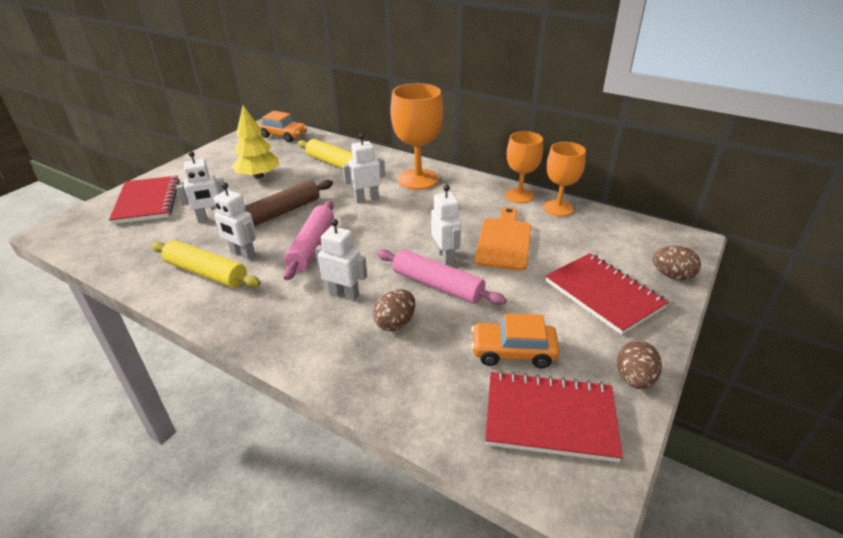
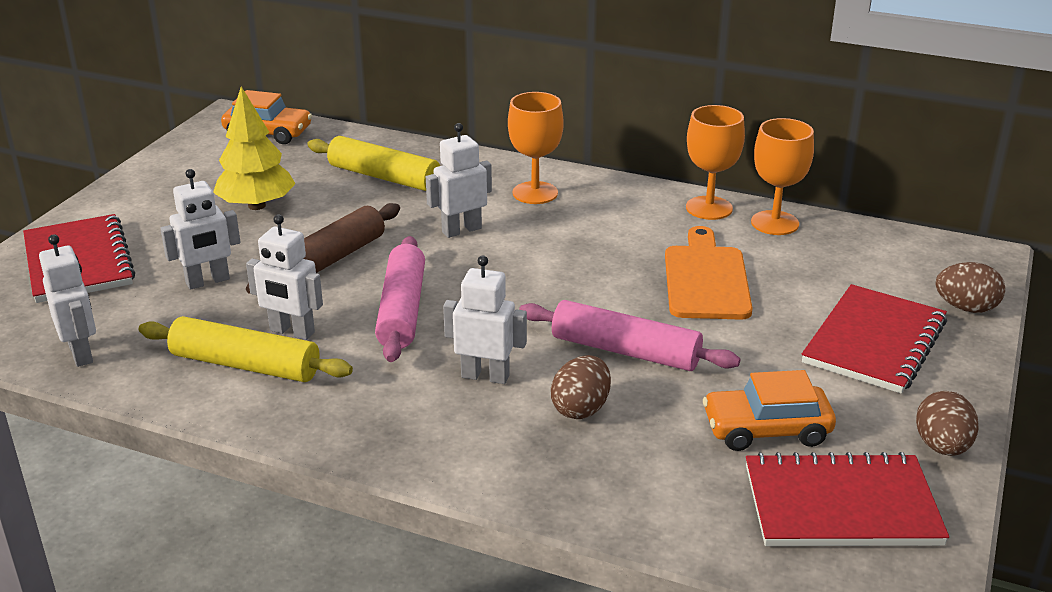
camera: 10 degrees left, 5 degrees down
orange goblet [390,83,443,190] -> orange goblet [508,92,564,204], size x0.66
white robot [431,185,462,265] -> white robot moved to [39,234,96,367]
red notebook [545,253,669,335] -> red notebook turned 75 degrees clockwise [802,284,947,394]

